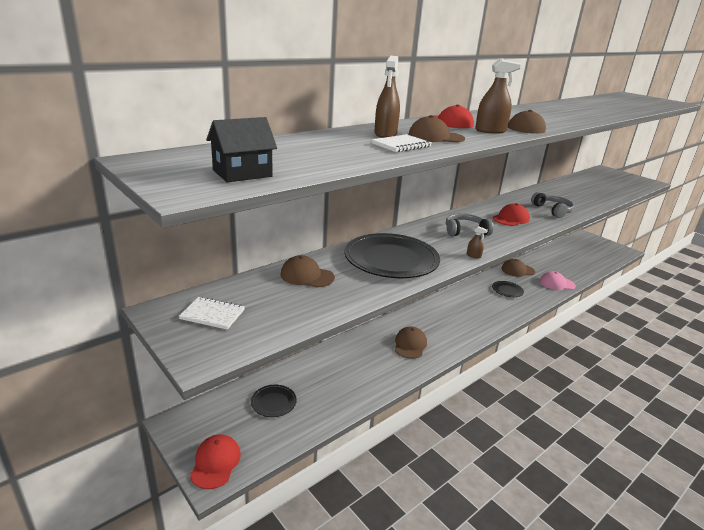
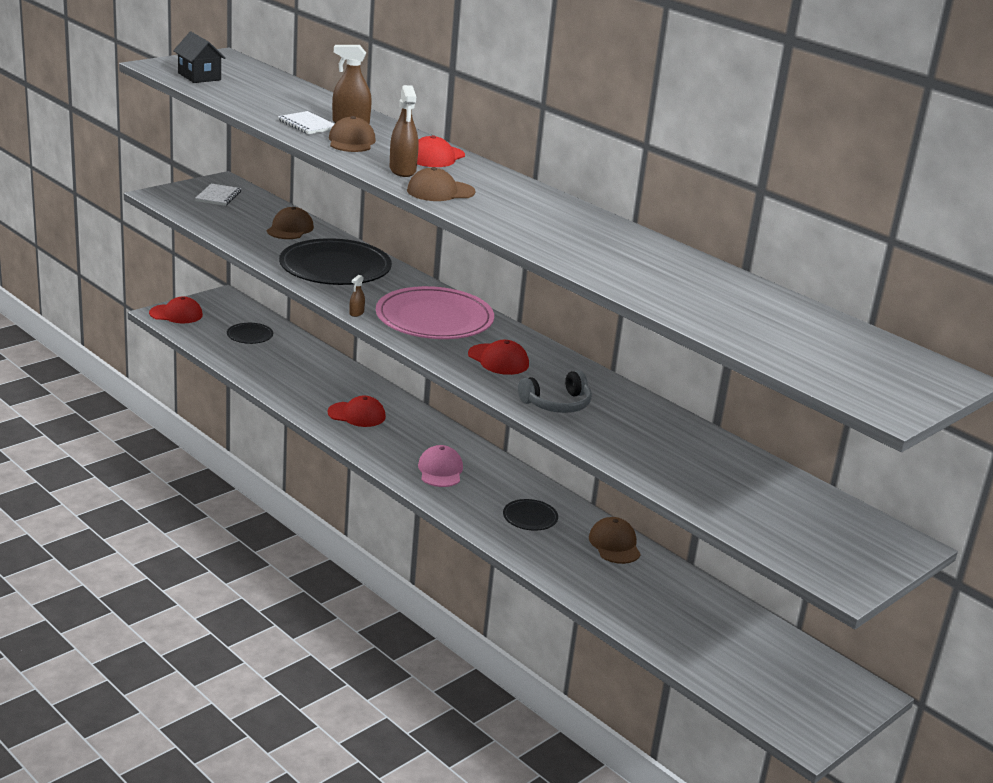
camera: 85 degrees right, 0 degrees up
brown cap [395,326,427,359] -> red cap [327,396,386,427]
grey headphones [446,213,494,236] -> pink plate [376,286,494,339]
pink cap [540,271,576,290] -> pink cap moved to [418,445,463,487]

